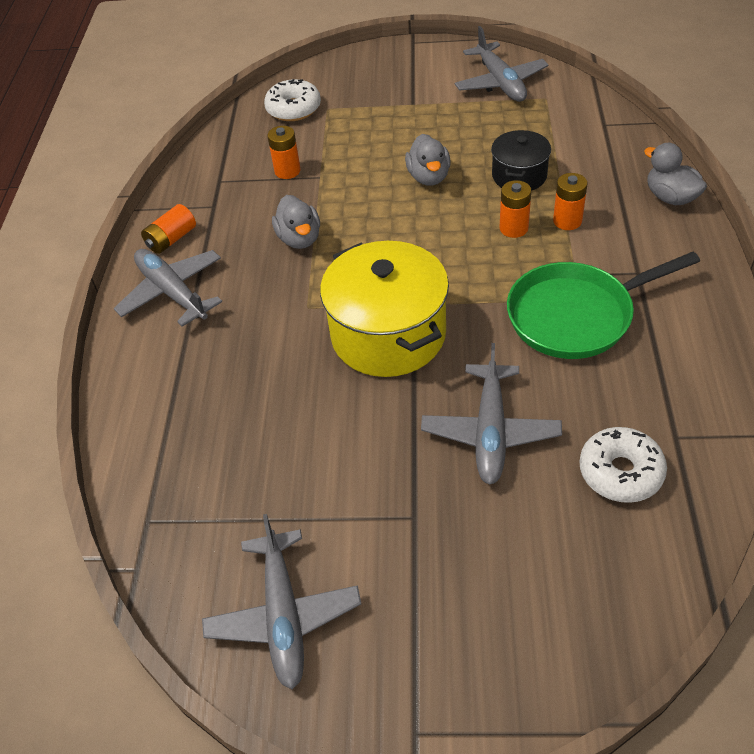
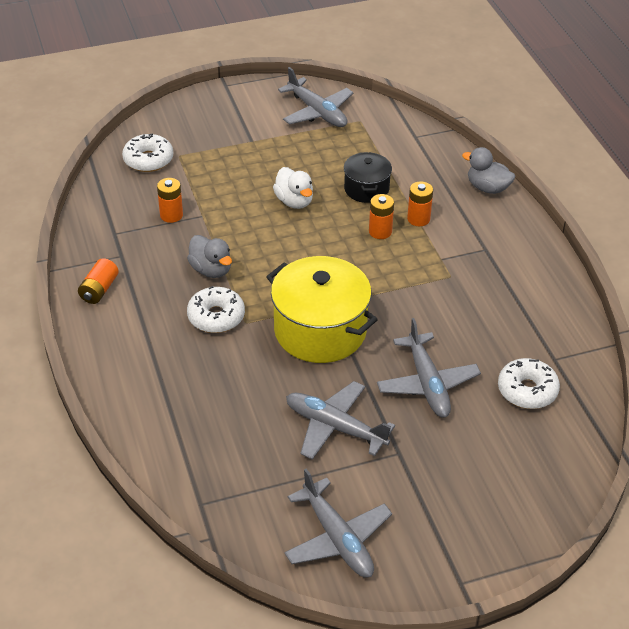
camera: 25 degrees left, 5 degrees down
grey plane [114,249,222,327] -> grey plane moved to [286,381,395,460]
grey duck [405,134,451,186] -> white duck [273,167,313,209]
green pan [507,252,700,359] -> none
none -> white donut [187,286,245,333]

